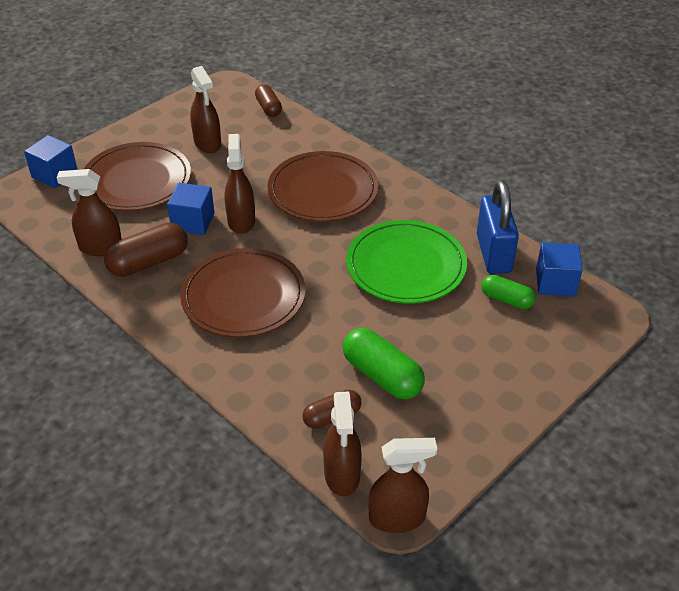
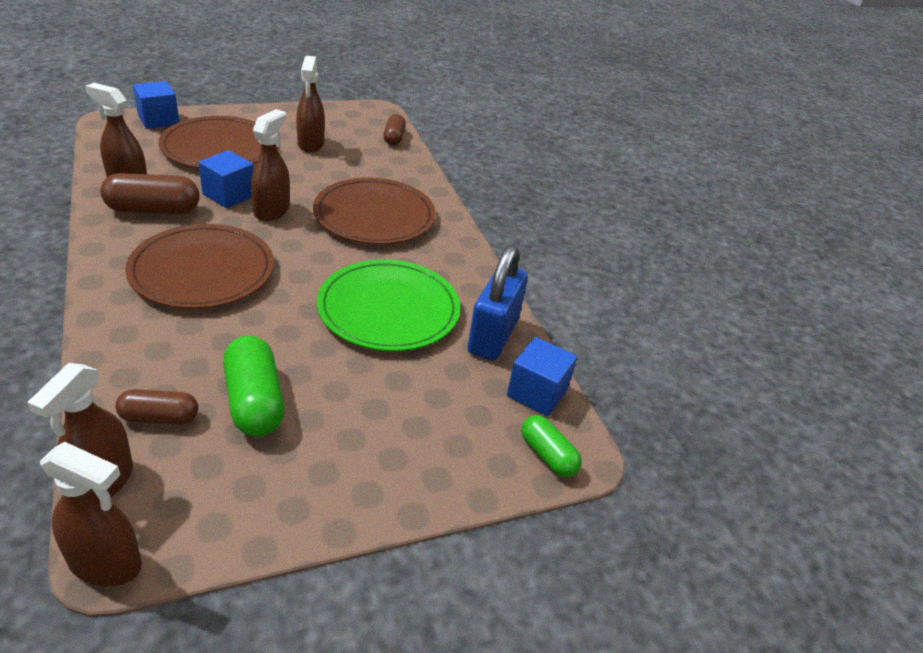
camera: 20 degrees right, 5 degrees down
green capsule [482,275,536,309] -> green capsule moved to [521,415,582,477]

